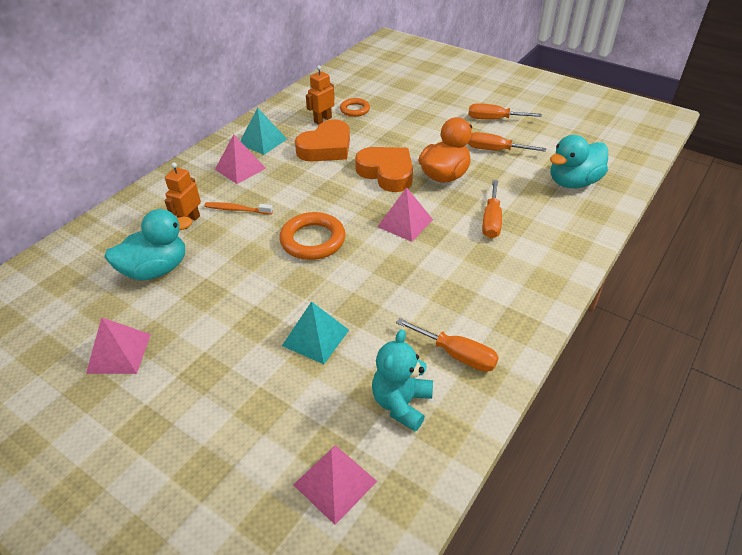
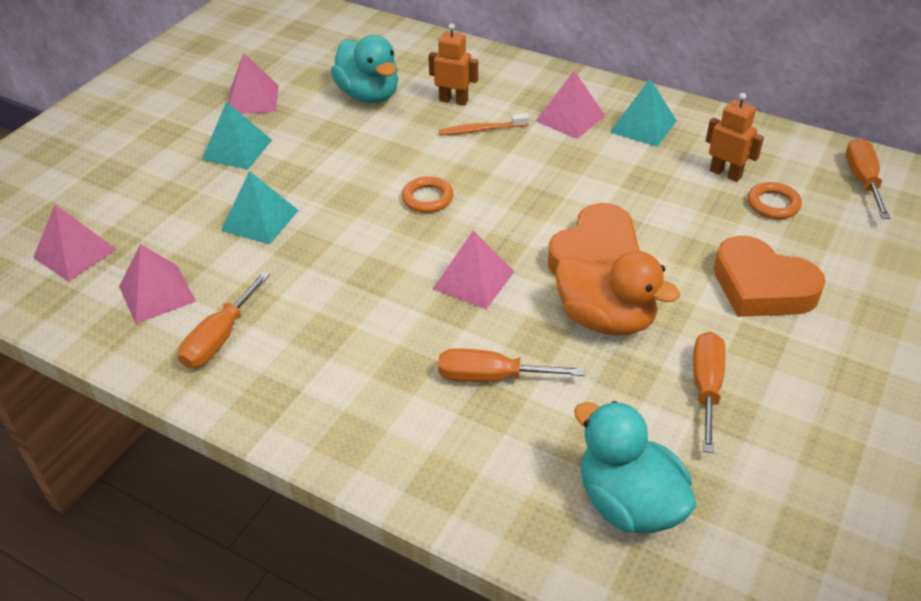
camera: 85 degrees right, 0 degrees up
orange toothbrush [204,202,273,215] -> orange toothbrush turned 105 degrees counterclockwise [439,113,529,136]
orange ring [279,212,345,260] -> orange ring [402,176,454,213], size x0.60
orange heart [295,119,350,161] -> orange heart moved to [714,236,826,317]
turquoise teddy bear [372,329,433,431] -> pink pyramid [119,244,196,324]
orange screwdriver [468,104,542,120] -> orange screwdriver moved to [846,138,890,219]
none -> turquoise pyramid [202,102,272,170]

